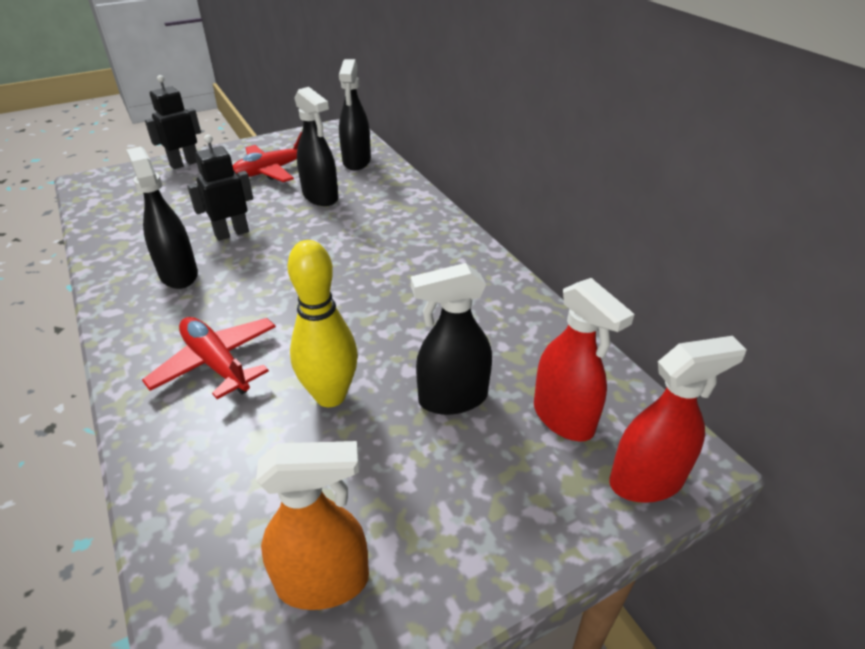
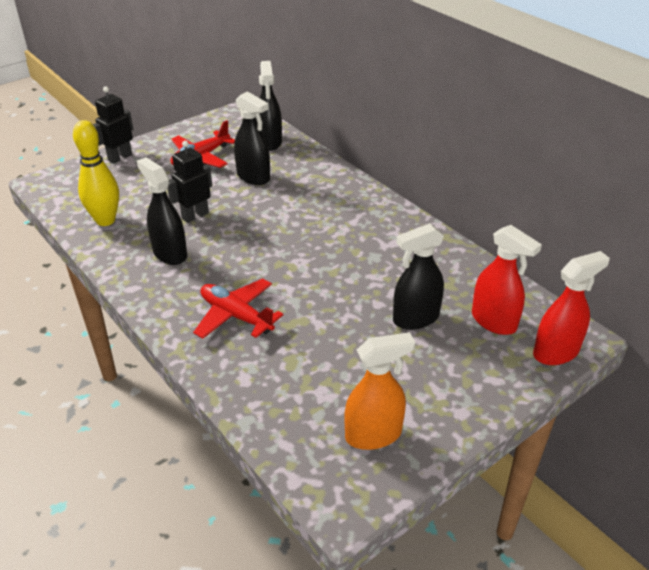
camera: 10 degrees left, 0 degrees up
yellow bowling pin [288,240,358,407] -> yellow bowling pin moved to [73,120,119,226]

